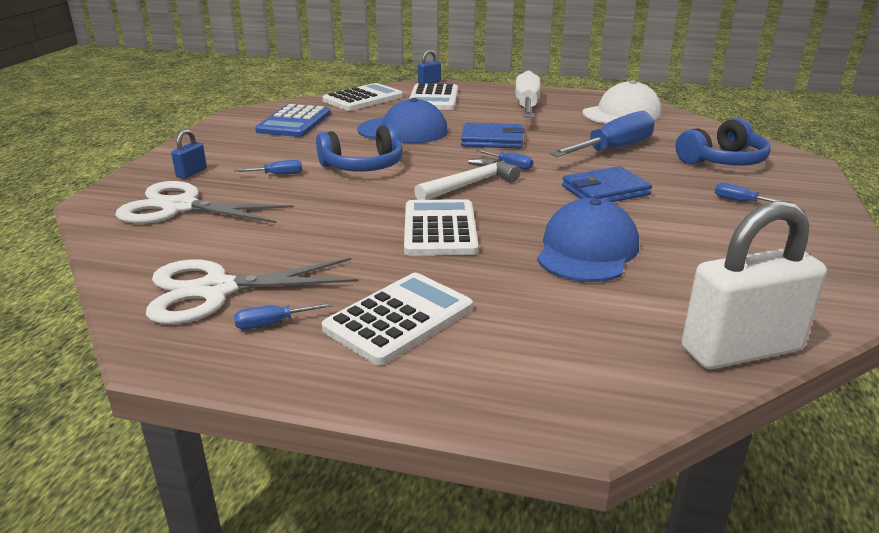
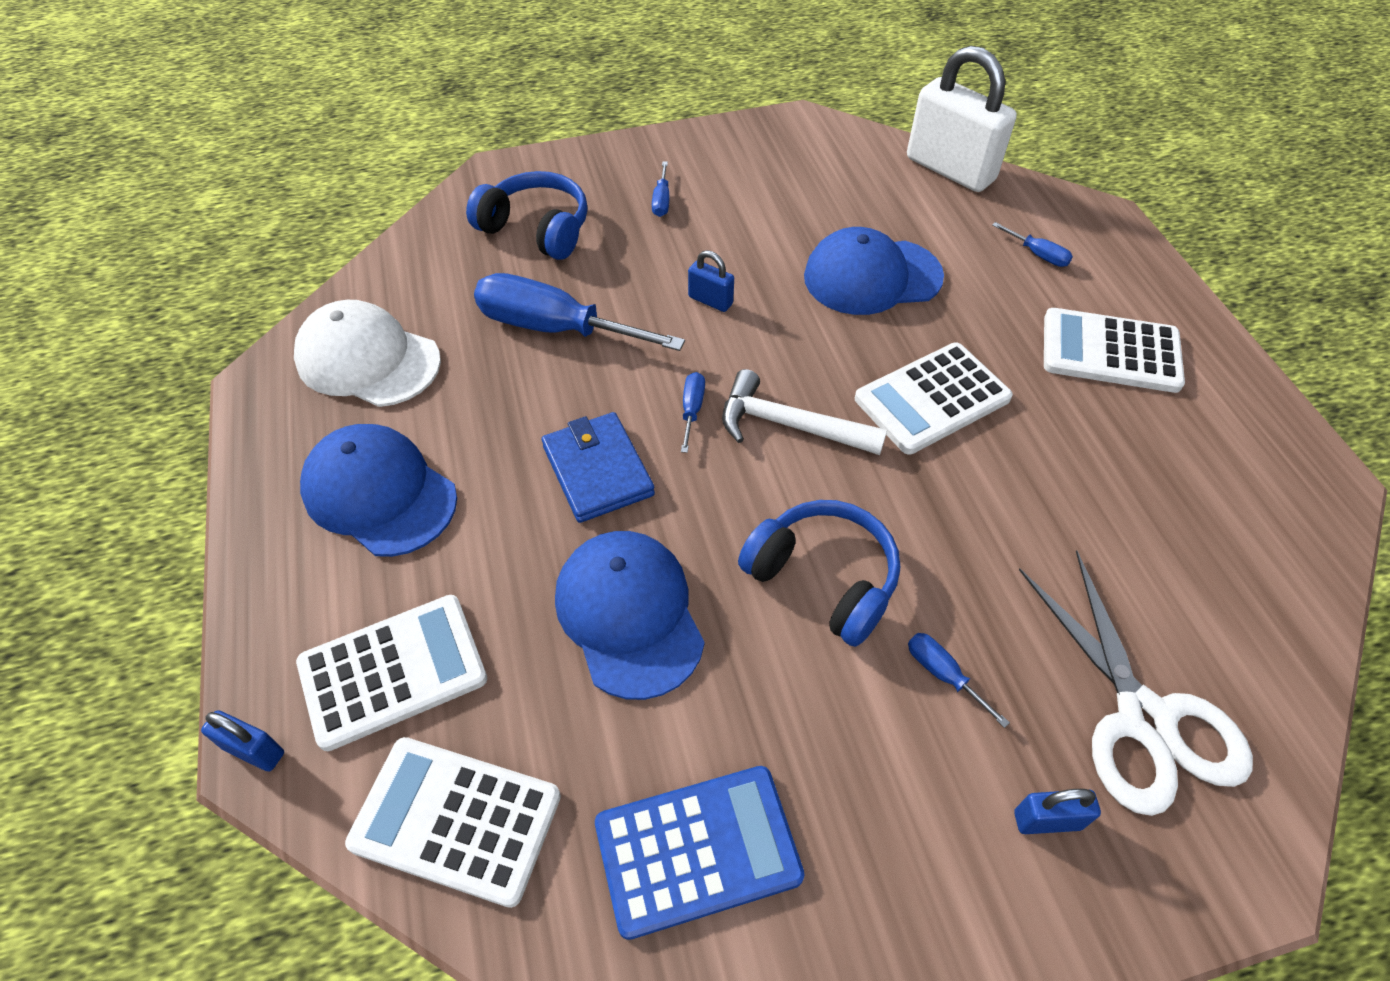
camera: 120 degrees left, 25 degrees up
white scissors [146,258,358,324] -> none
blue screwdriver [234,302,333,329] -> blue screwdriver moved to [992,222,1073,267]
white screwdriver [515,70,540,118] -> blue cap [300,424,457,557]
blue wallet [562,166,652,202] -> blue padlock [688,250,734,312]

